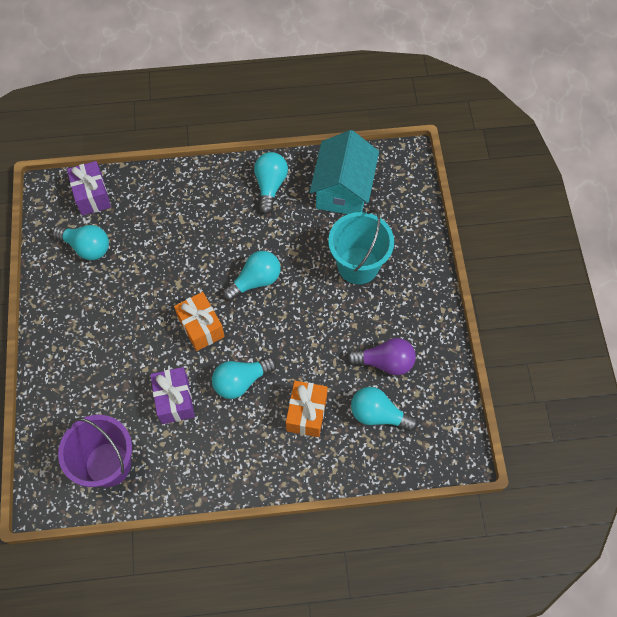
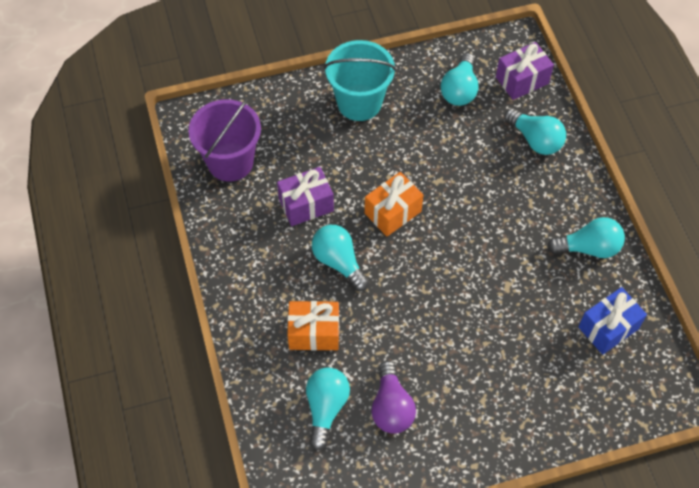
camera: 80 degrees right, 5 degrees down
turquoise light bulb [223,251,281,301] -> turquoise light bulb moved to [504,108,566,155]
turquoise house [310,130,379,214] -> blue gift [578,287,647,355]
turquoise bucket [328,209,394,284] -> turquoise bucket moved to [324,40,396,121]

